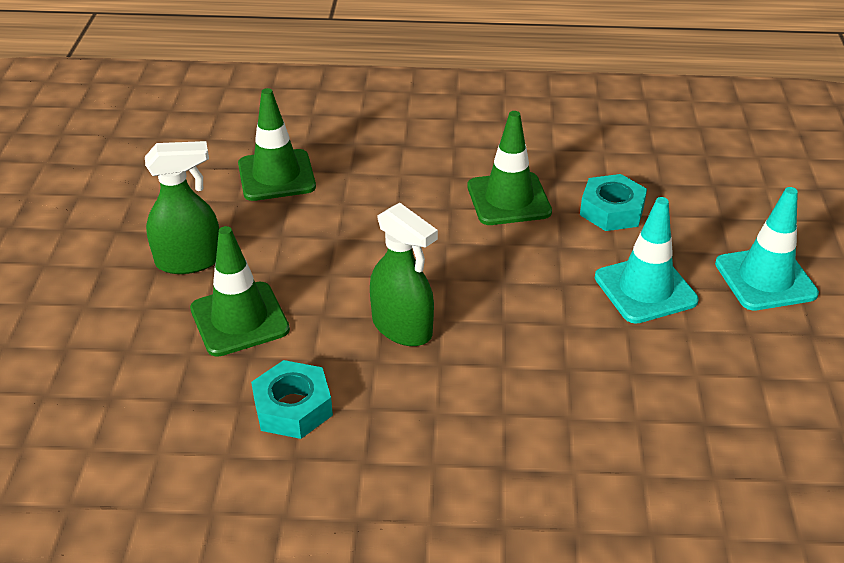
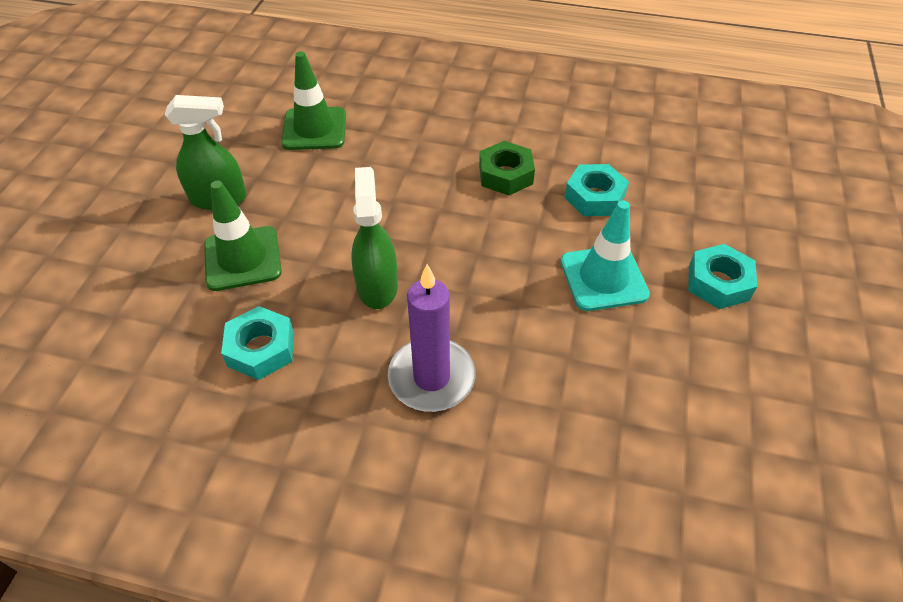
camera: 10 degrees right, 10 degrees up
green spray bottle [370,203,438,346] -> green spray bottle turned 150 degrees counterclockwise [351,167,398,309]
green traffic cone [468,111,552,225] -> green nut [479,141,535,195]
turquoise traffic cone [715,187,819,311] -> turquoise nut [689,244,757,309]
none -> purple candle [388,264,476,412]

